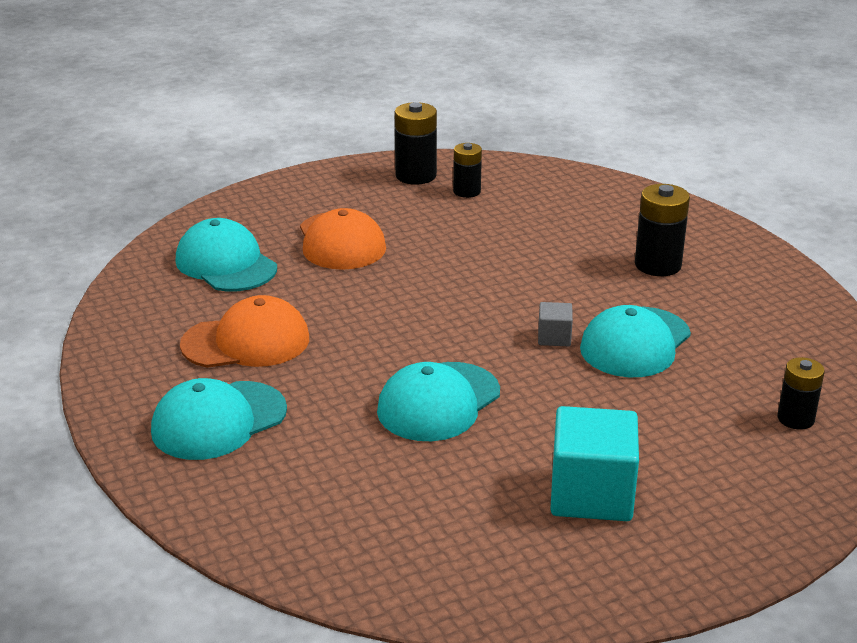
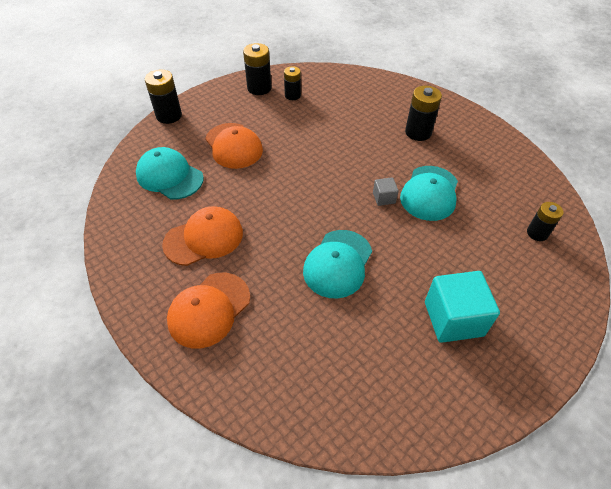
camera: 15 degrees left, 20 degrees up
turquoise cap [151,378,287,460] -> orange cap [167,273,250,348]
none -> black battery [145,70,182,124]

